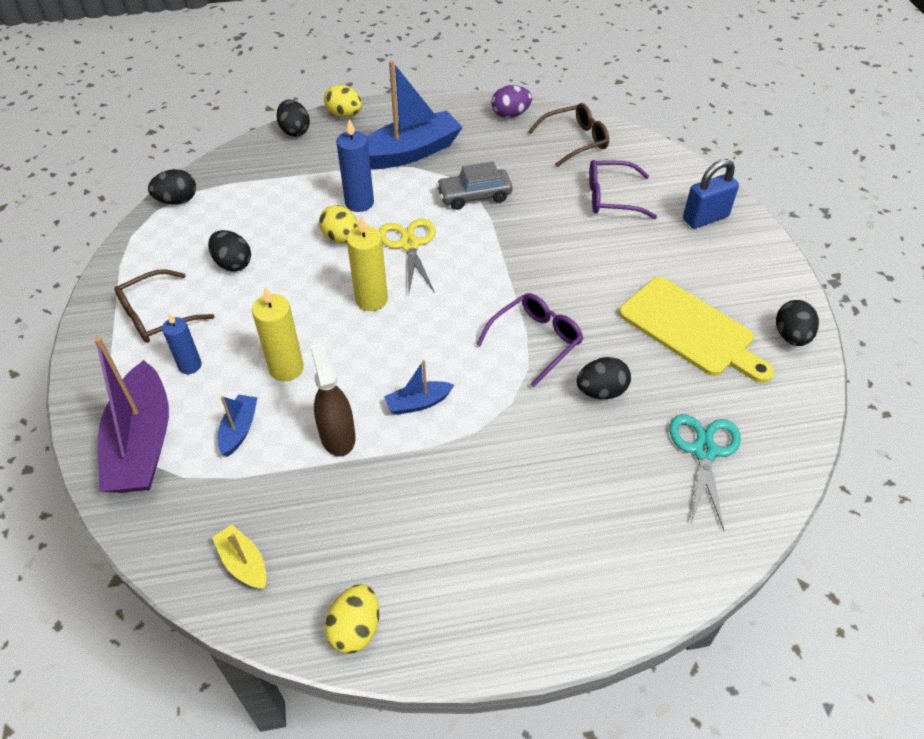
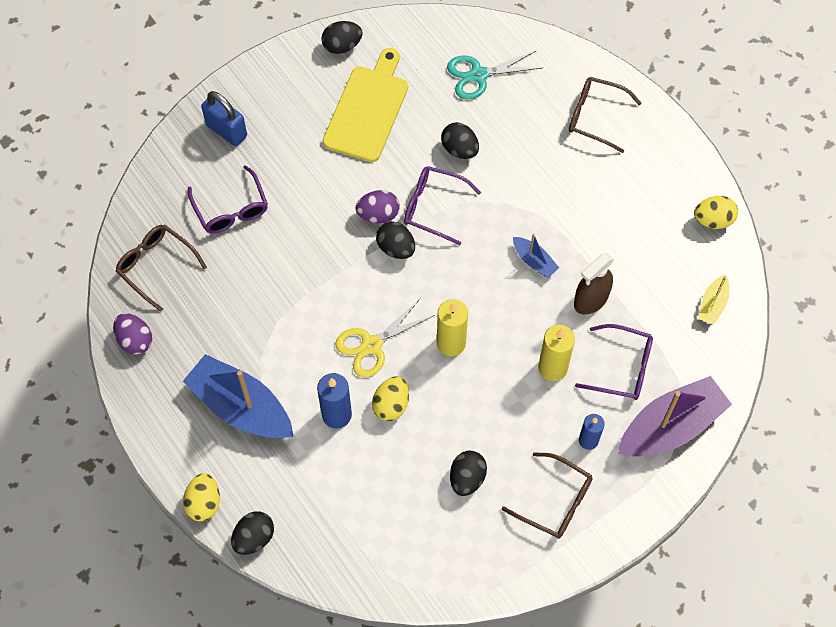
camera: 115 degrees left, 15 degrees up
black egg [148,169,196,205] -> black egg moved to [376,221,415,259]
blue boat [218,394,258,456] -> purple glasses [575,324,653,400]
grey car [436,162,513,210] -> none
none -> purple egg [356,190,400,223]
none -> brown glasses [569,77,642,153]

